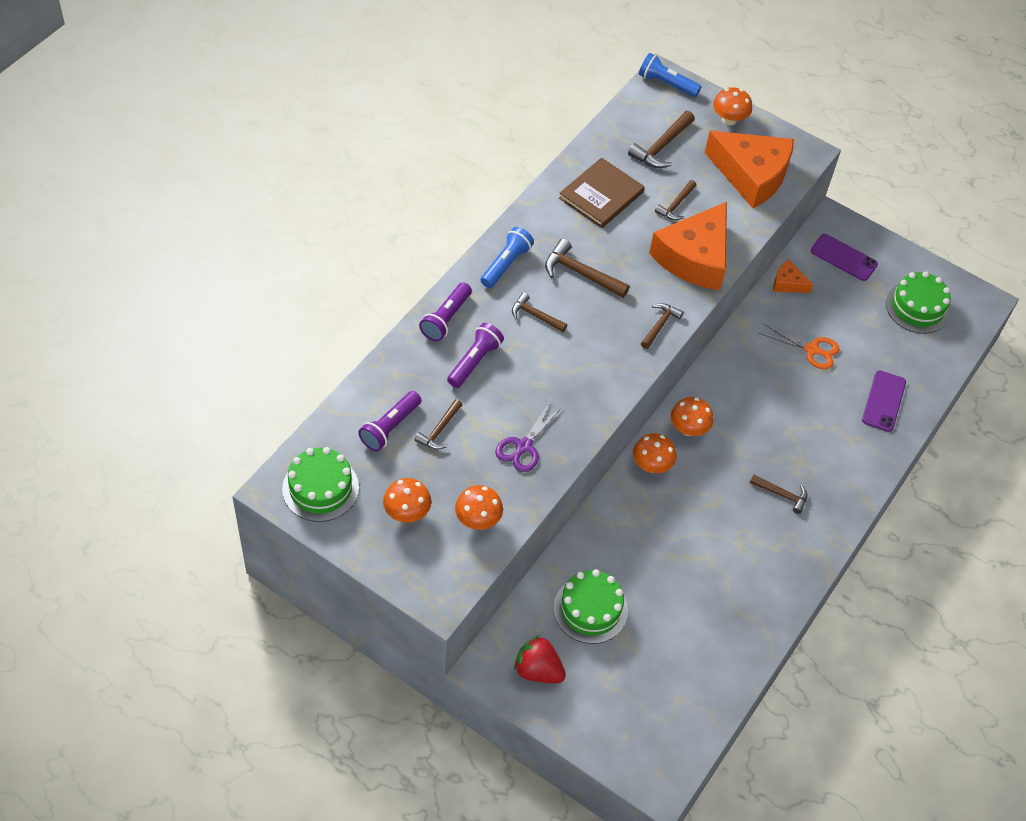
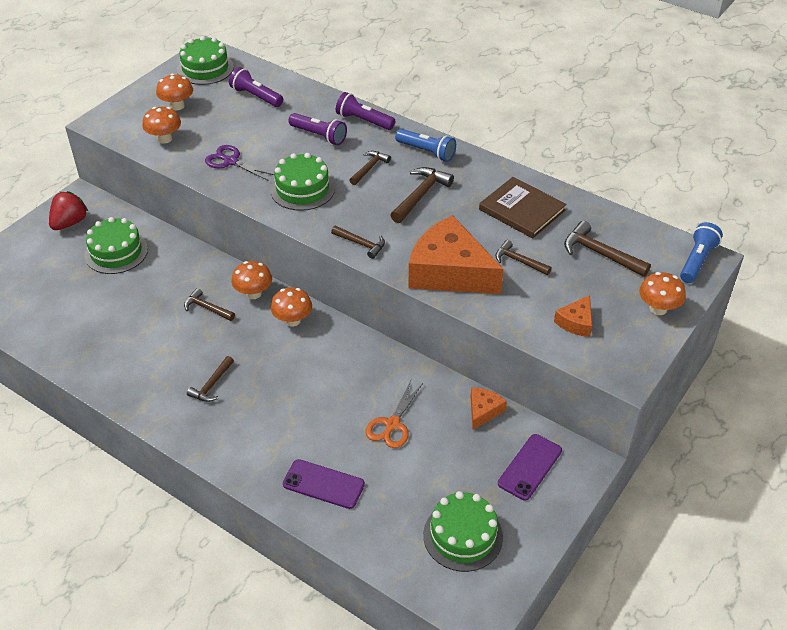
camera: 95 degrees right, 10 degrees down
brown hammer [415,399,462,450] -> brown hammer moved to [184,288,235,321]
orange cheese [705,131,794,208] -> orange cheese [554,295,592,337], size x0.45
none -> green cake [270,153,335,211]

